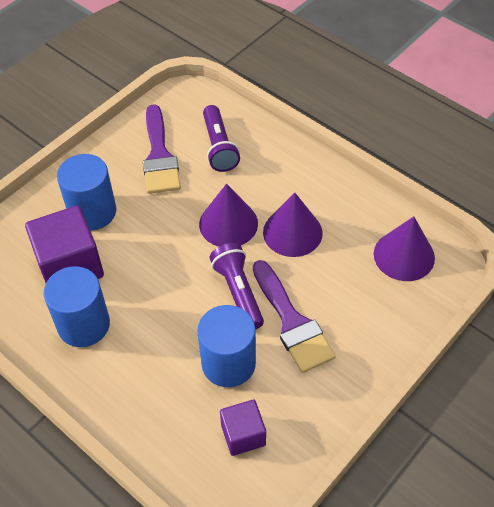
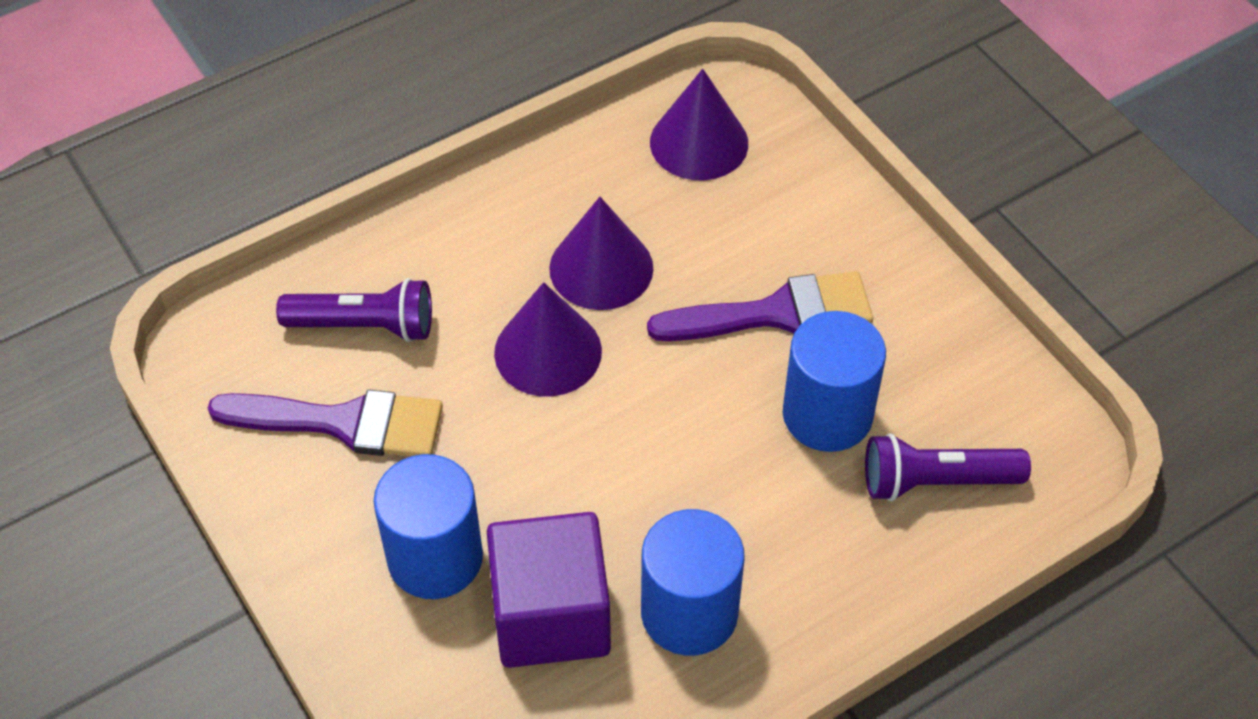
camera: 75 degrees left, 0 degrees up
purple flashlight [209,243,264,329] -> purple flashlight moved to [865,433,1031,501]
purple cube [220,400,266,456] -> none

